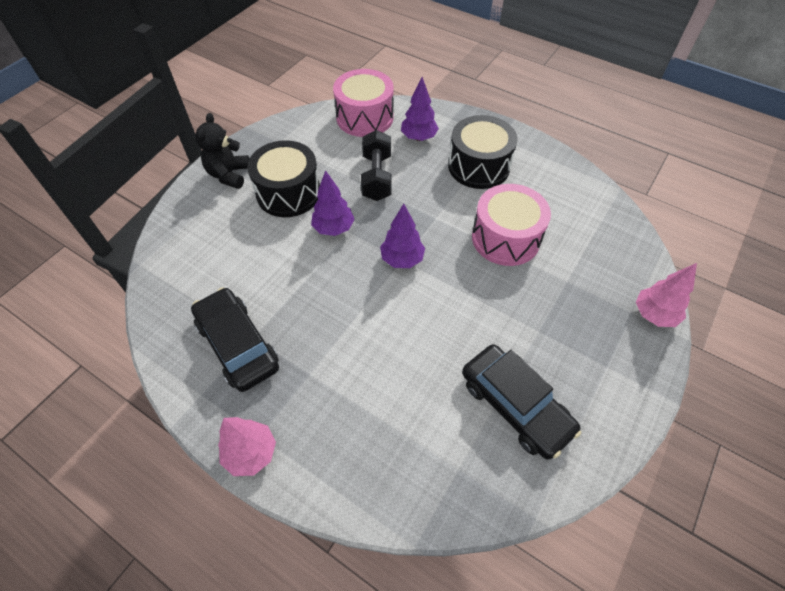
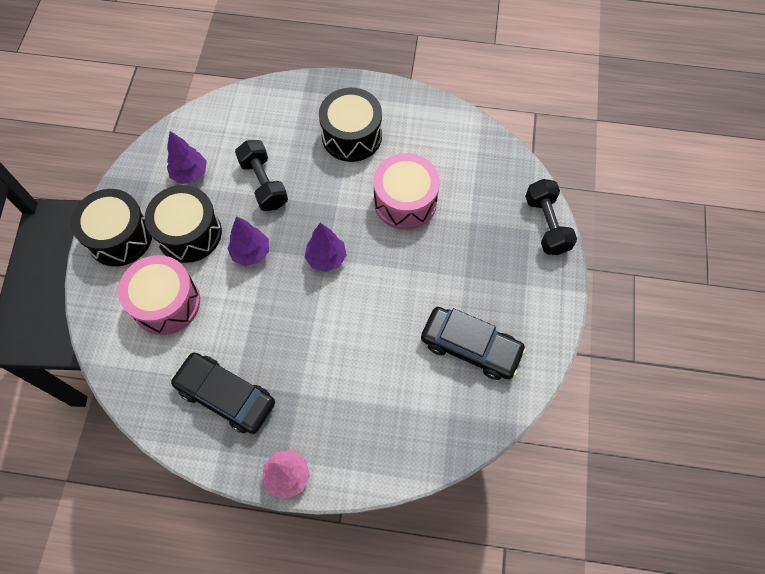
camera: 25 degrees left, 10 degrees up
black teddy bear [195,113,250,189] -> black drum [71,189,152,266]
pink drum [333,69,394,137] -> pink drum moved to [118,255,200,335]
purple tree [401,77,439,141] -> purple tree moved to [167,131,207,184]
pink tree [636,263,697,327] -> black dumbbell [525,179,577,255]

